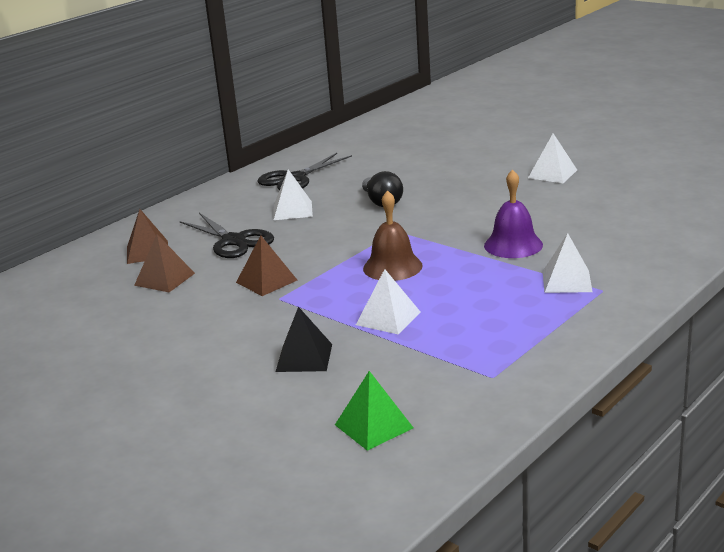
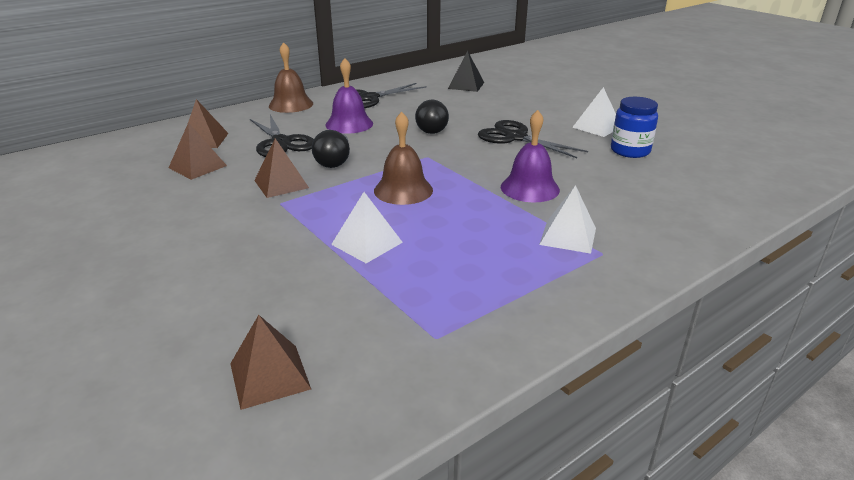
camera: 10 degrees right, 5 degrees up
white pyramid [273,169,313,220] -> purple bell [325,58,373,134]
black pyramid [275,307,332,372] -> black pyramid moved to [448,51,484,92]
green pyramid [335,371,413,451] -> brown pyramid [230,315,311,410]
none -> brown bell [269,42,313,113]
none -> black light bulb [312,130,350,168]
none -> black scissors [478,120,588,158]
none -> blue jar [611,97,658,158]

